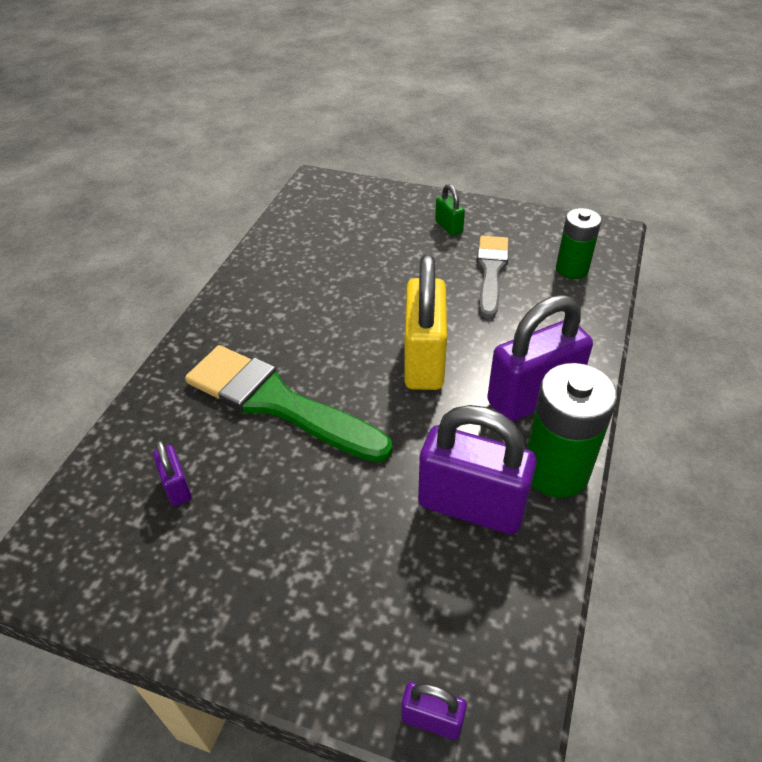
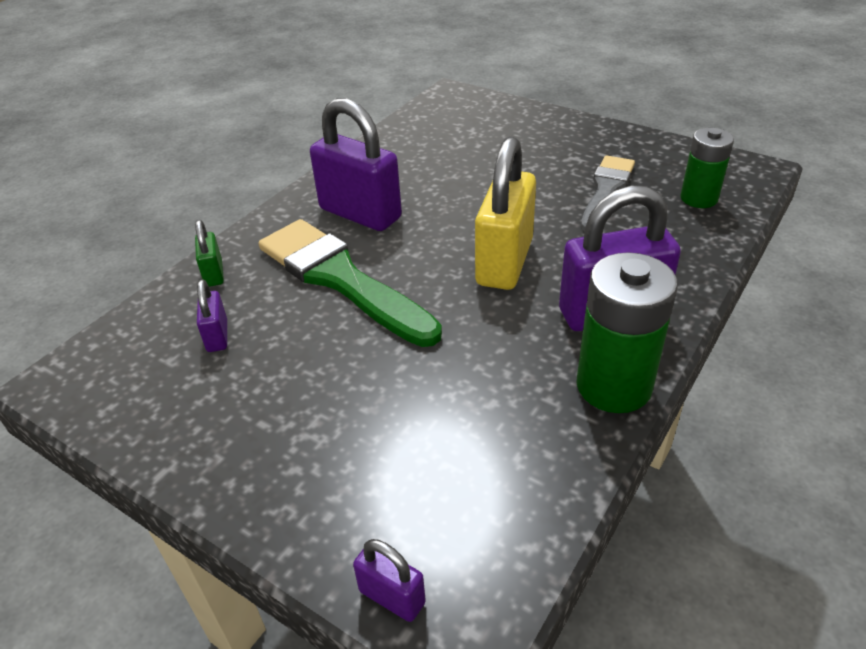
camera: 15 degrees right, 5 degrees down
purple padlock [418,405,537,534] -> purple padlock moved to [310,98,402,231]
green padlock [435,184,465,236] -> green padlock moved to [195,220,224,287]

